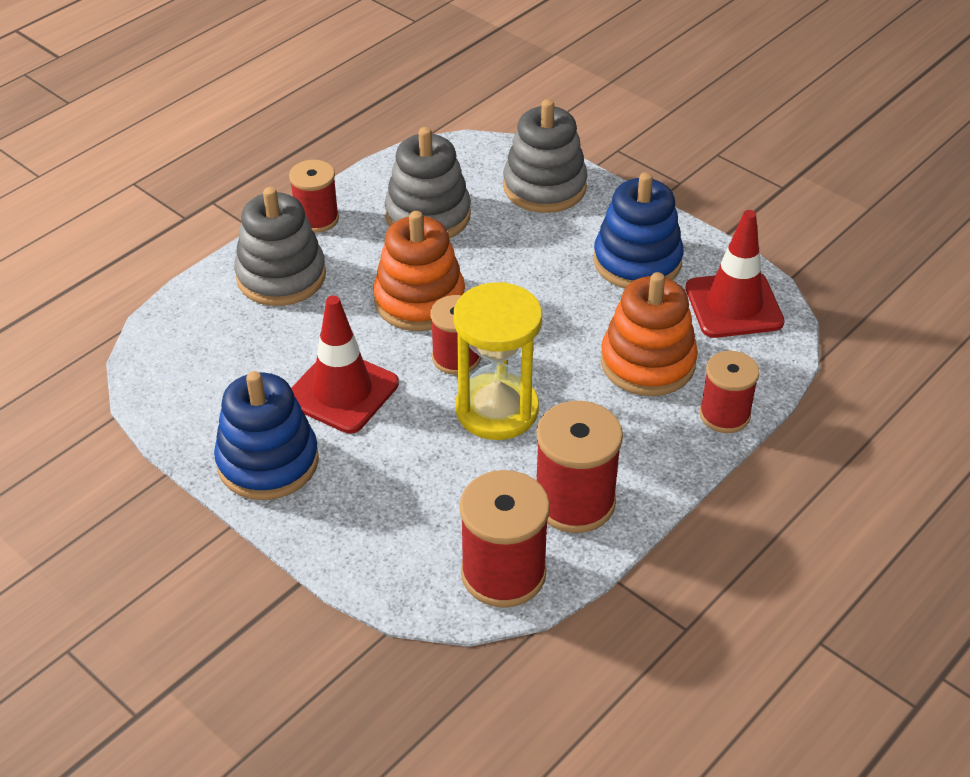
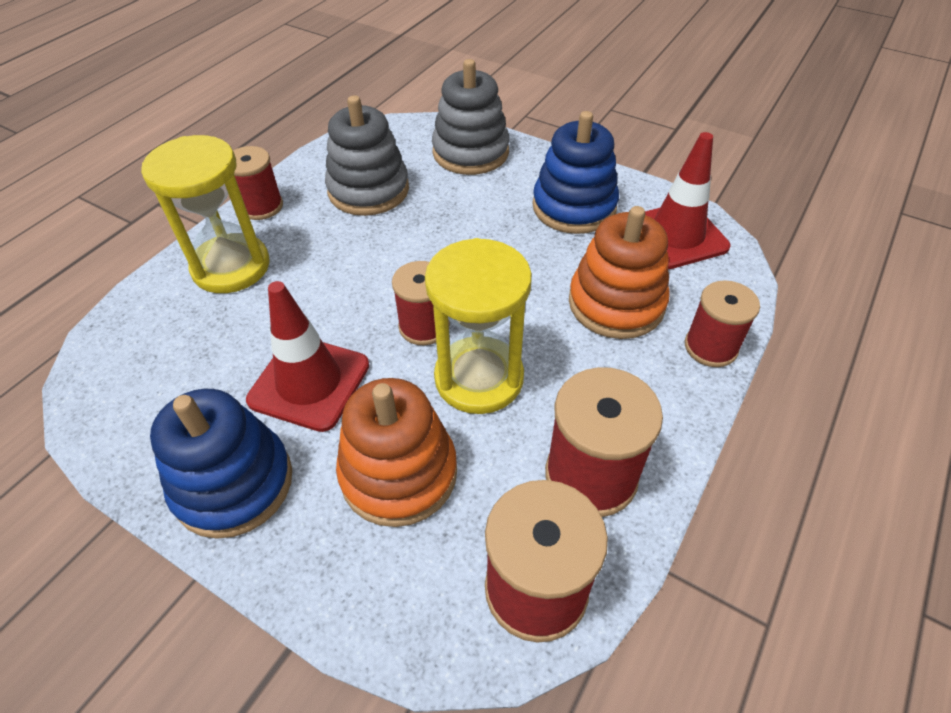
camera: 10 degrees left, 5 degrees up
grey stacking toy [234,187,326,306] -> yellow hourglass [141,135,270,293]
orange stacking toy [373,211,465,331] -> orange stacking toy moved to [336,378,457,527]

